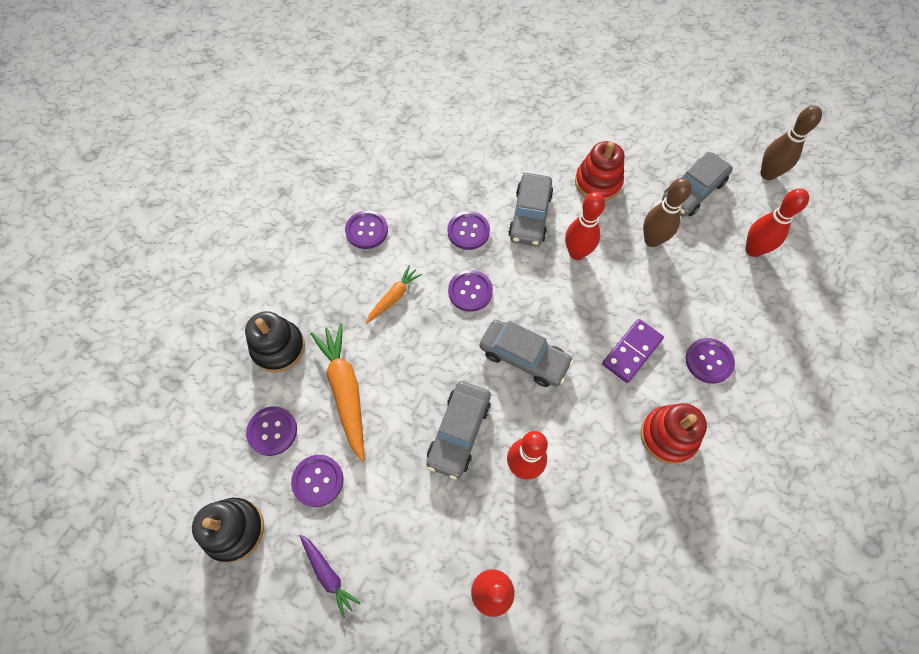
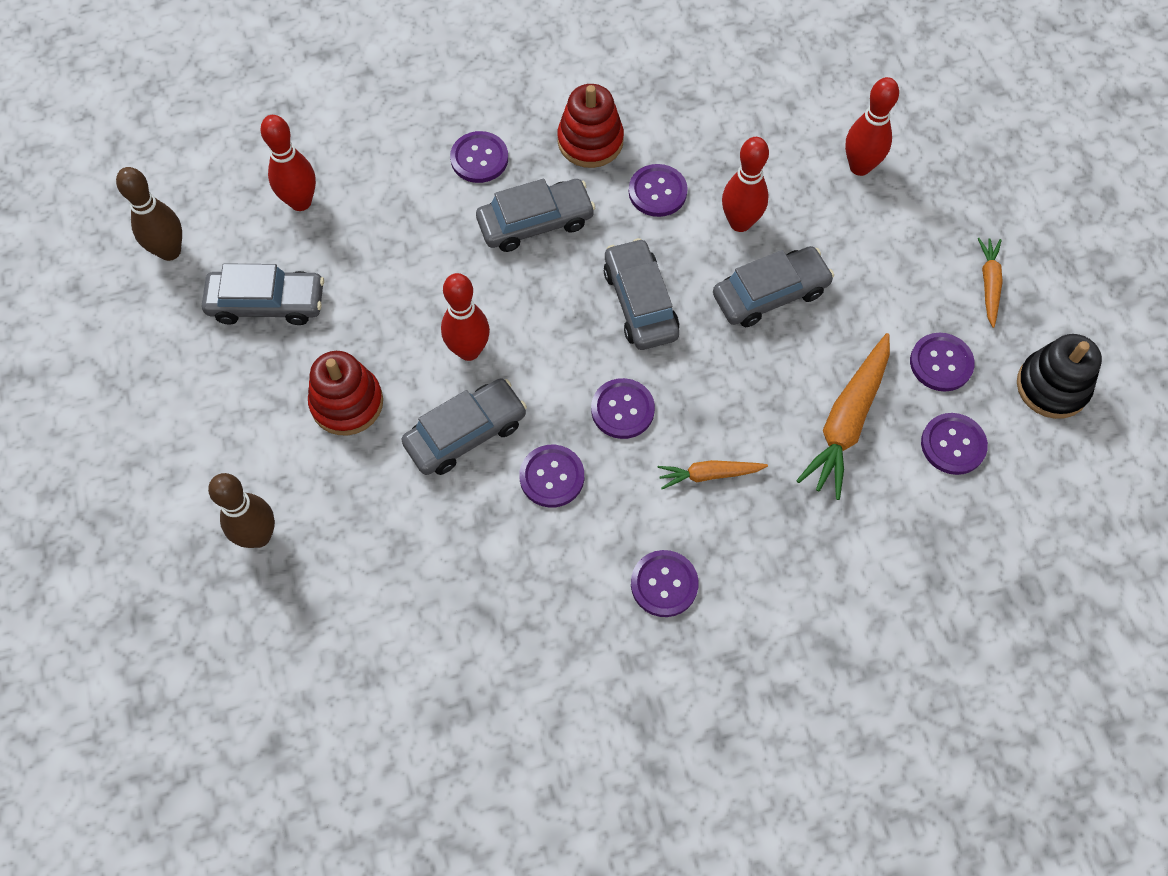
camera: 135 degrees left, 0 degrees up
black stacking toy [245,311,305,372] -> none
purple carrot [300,535,361,619] -> orange carrot [978,238,1003,328]
purple domino [602,319,664,383] -> grey car [476,179,595,252]
brown bowling pin [643,178,692,247] -> brown bowling pin moved to [208,473,275,548]
none -> purple button [629,164,688,217]

